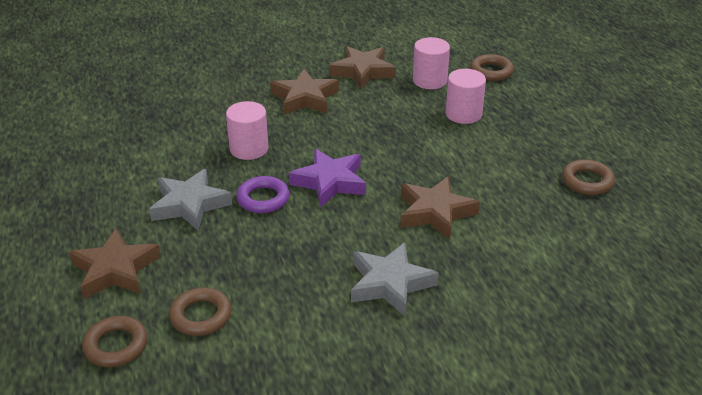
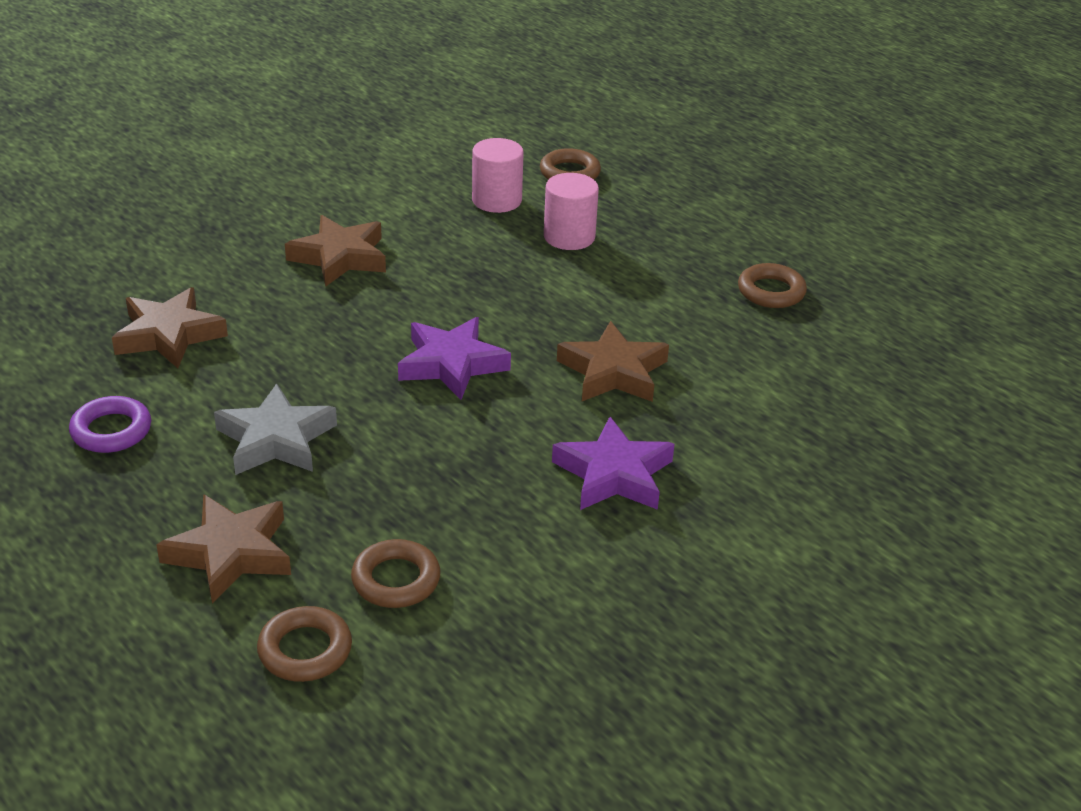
camera: 25 degrees left, 0 degrees up
pink cylinder [226,101,269,160] -> none
purple ring [236,176,290,213] -> purple ring moved to [69,396,151,453]
brown star [329,46,396,89] -> brown star moved to [112,287,228,368]
grey star [351,242,439,316] -> purple star [552,417,675,510]

